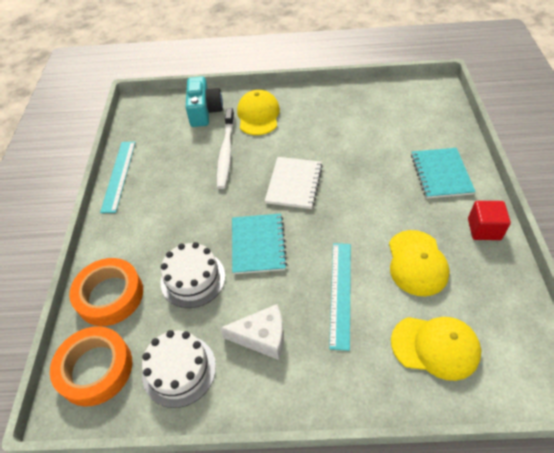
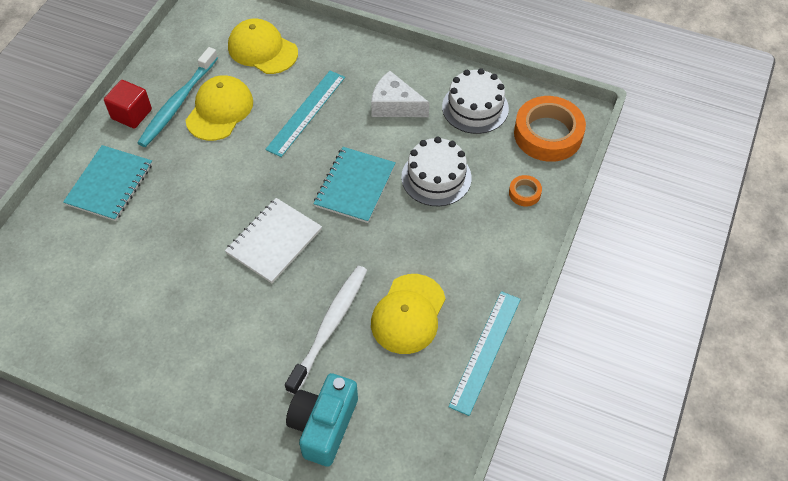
camera: 160 degrees left, 5 degrees up
orange tape [69,258,143,326] -> orange tape [509,175,542,206], size x0.45
yellow cap [237,90,280,135] -> yellow cap moved to [371,274,446,354]
none -> turquoise toothbrush [137,47,218,147]

